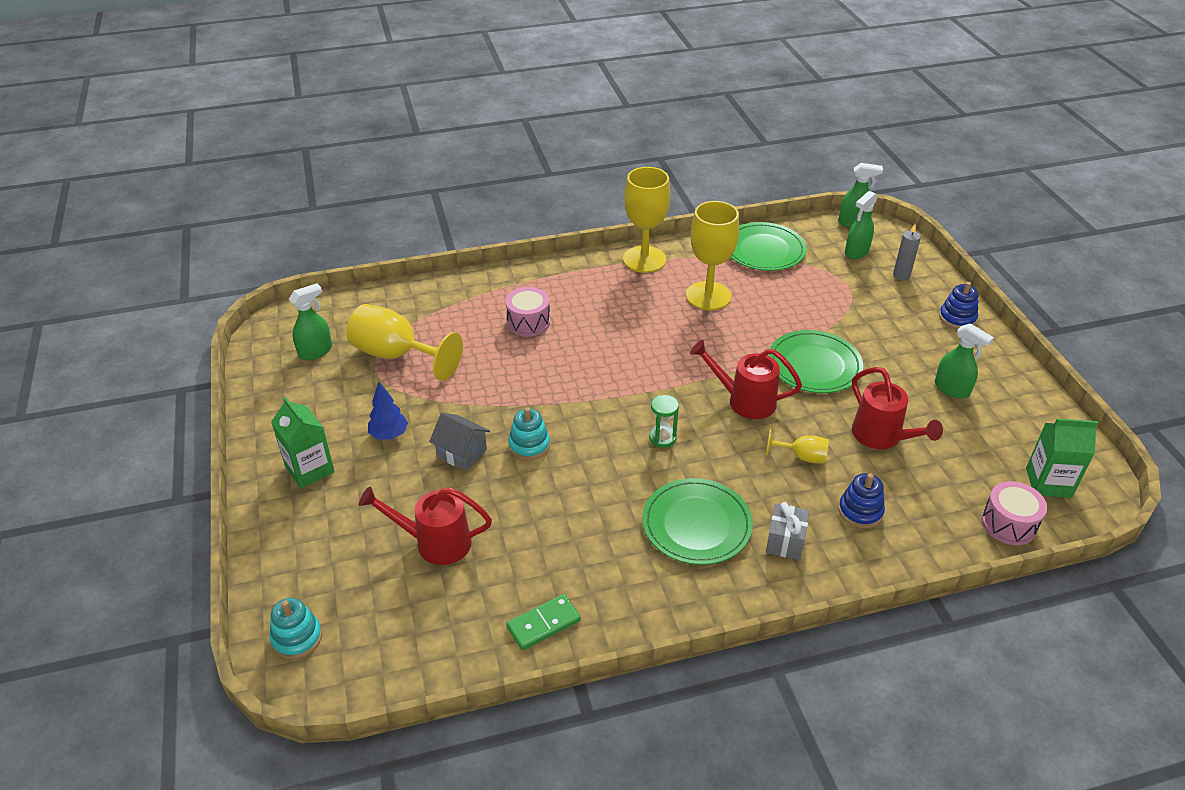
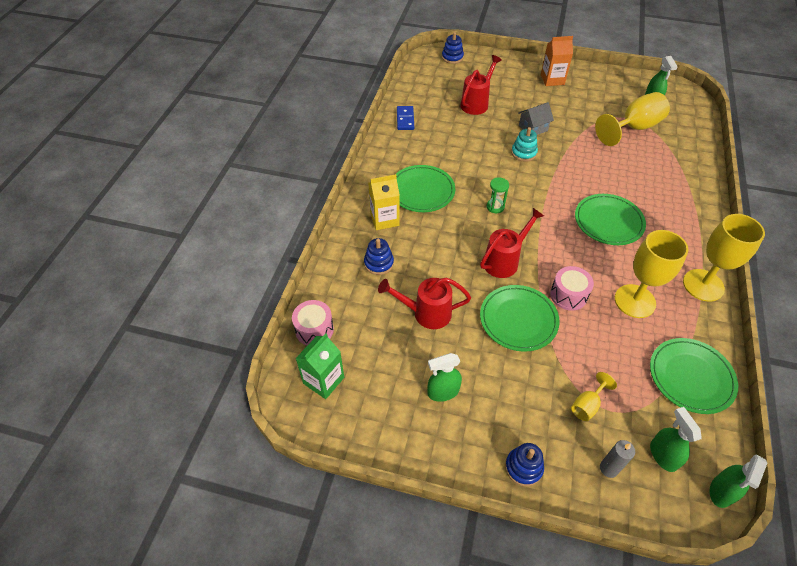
camera: 120 degrees right, 10 degrees up
turquoise stacking toy [270,598,322,659] -> blue stacking toy [442,32,464,64]
green carton [271,396,335,488] -> orange carton [541,36,573,86]
blue tree [368,382,408,439] -> none
pink drum [506,287,550,337] -> pink drum moved to [550,266,594,311]
green domino [506,594,581,650] -> blue domino [397,106,414,130]
yellow goblet [766,429,829,464] -> yellow goblet moved to [571,372,617,421]
grey gift [766,502,809,560] -> yellow carton [369,174,400,230]
none -> green plate [575,194,646,245]

